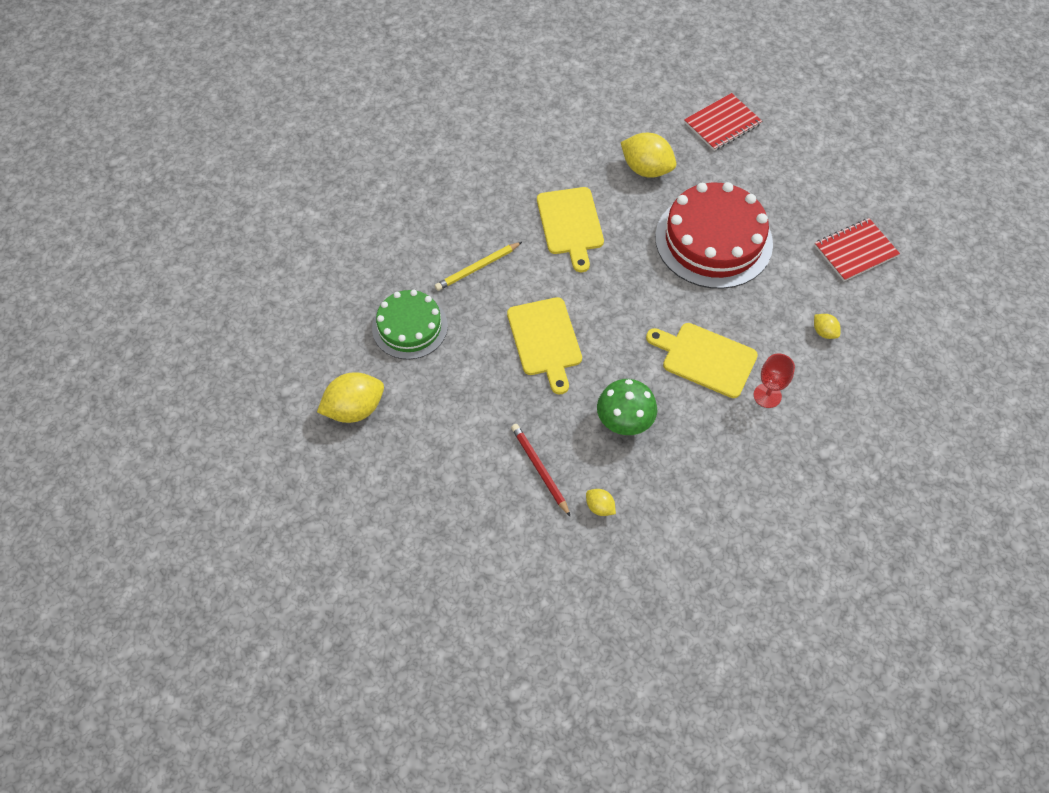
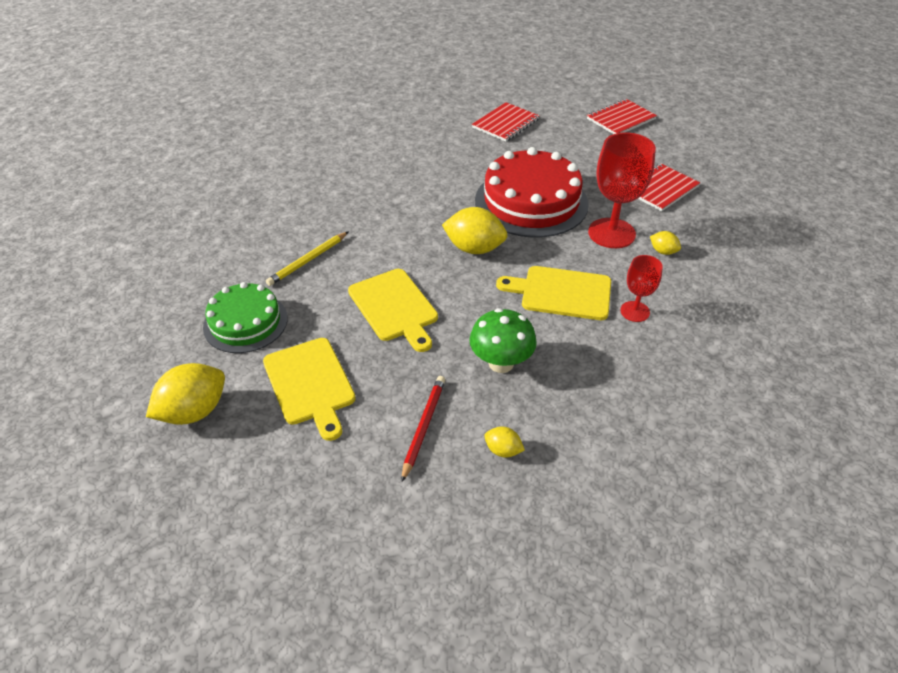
camera: 15 degrees left, 15 degrees down
red pencil [511,424,571,517] -> red pencil turned 60 degrees clockwise [401,376,445,482]
yellow cutting board [537,187,604,272] -> yellow cutting board moved to [263,338,356,441]
yellow lemon [620,133,676,178] -> yellow lemon moved to [442,207,507,254]
none -> red notebook [587,99,657,134]
none -> red goblet [588,132,656,248]

